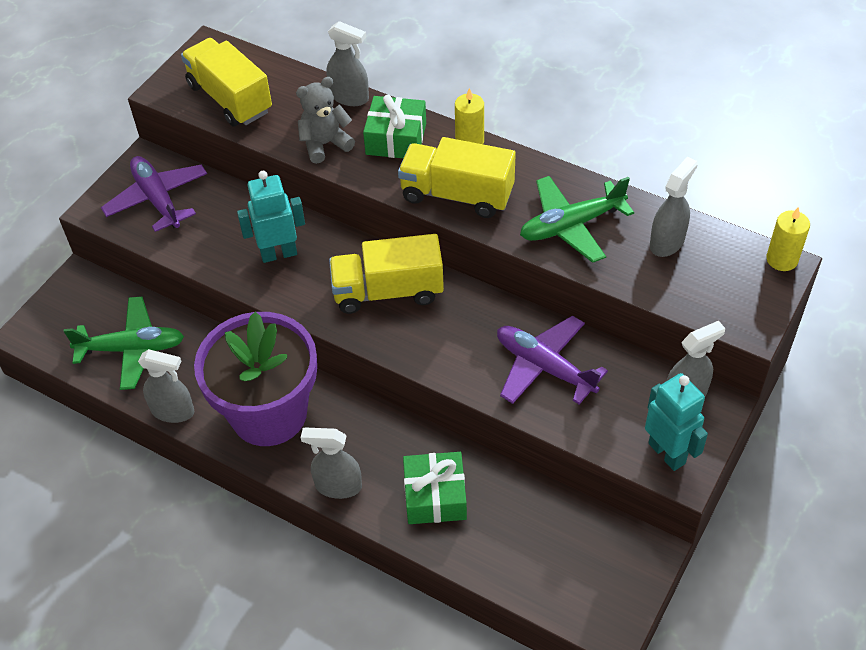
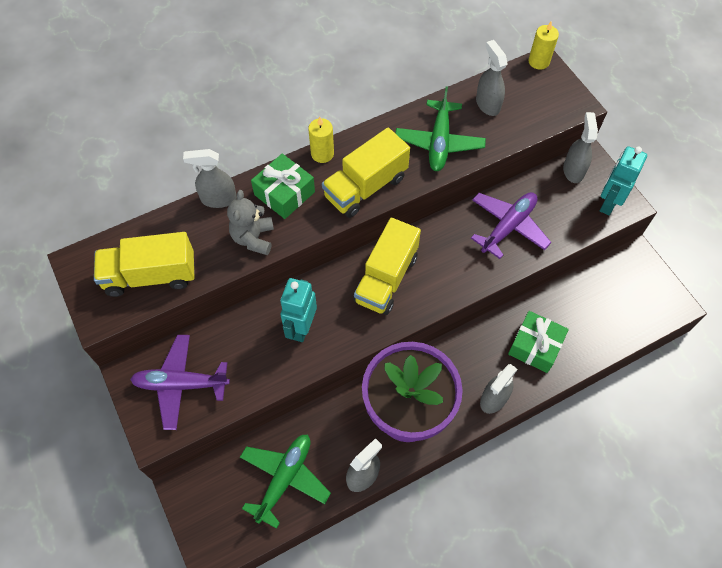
camera: 60 degrees left, 10 degrees up
grey spray bottle [327,21,369,106] -> grey spray bottle turned 150 degrees counterclockwise [183,149,237,208]
purple plane [497,315,608,405] -> purple plane turned 150 degrees clockwise [471,192,551,259]
turquoise robot [645,373,708,471] -> turquoise robot turned 60 degrees counterclockwise [600,146,647,215]

